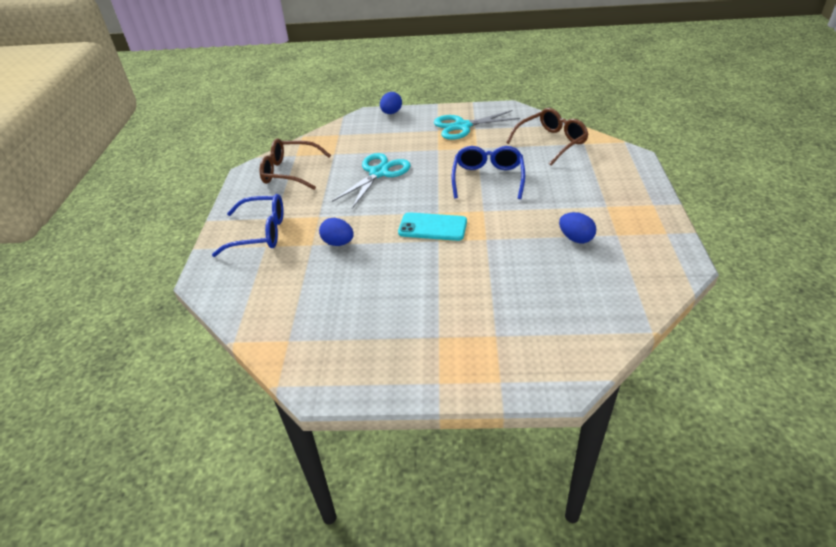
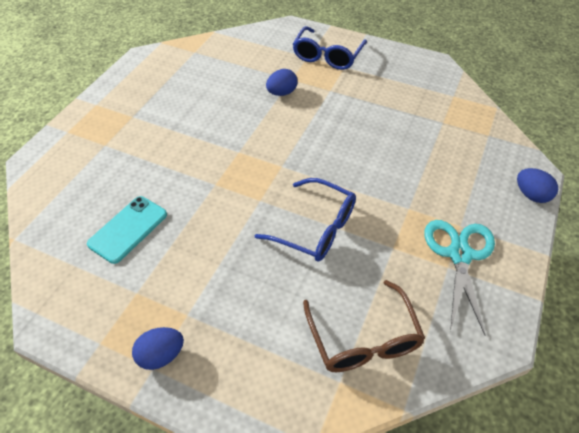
camera: 110 degrees right, 10 degrees up
brown glasses [260,138,331,190] -> none
turquoise scissors [332,153,411,208] -> none
turquoise phone [398,212,467,241] -> turquoise phone moved to [87,196,167,264]
blue egg [559,212,596,243] -> blue egg moved to [132,327,184,370]

